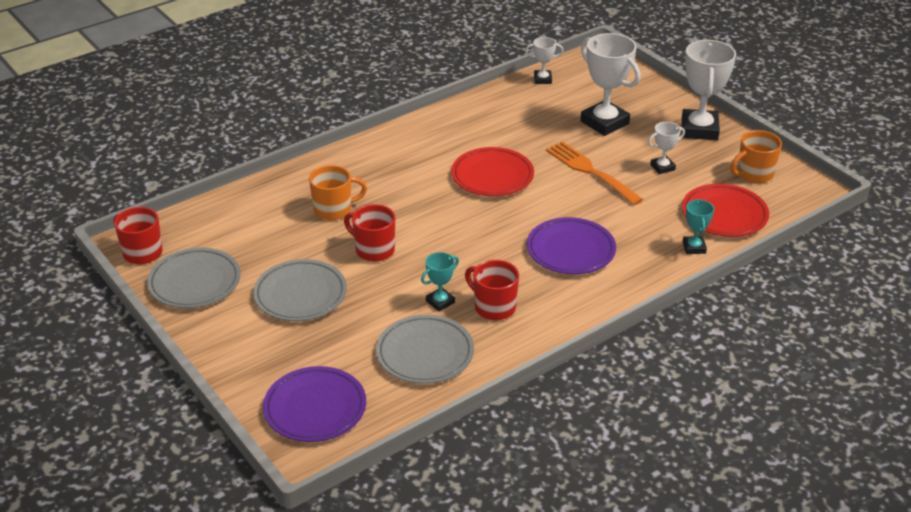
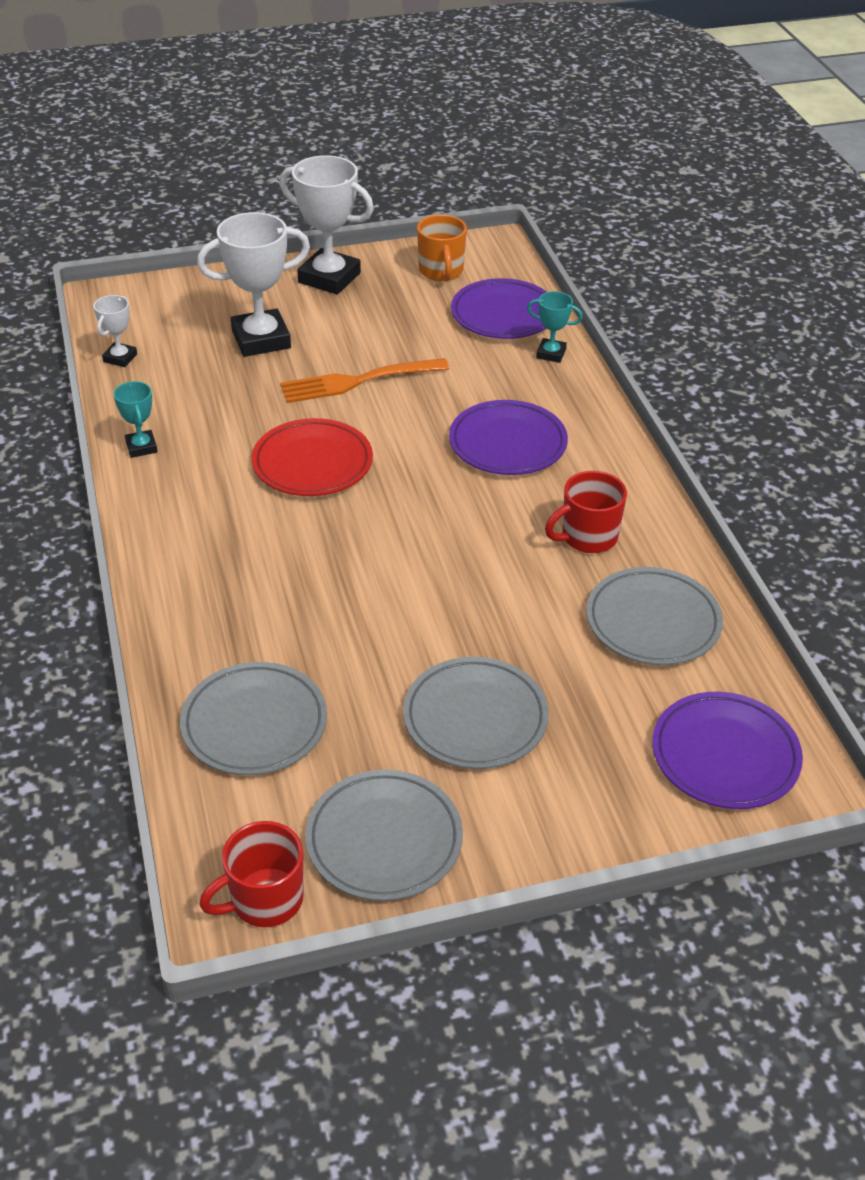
camera: 70 degrees left, 5 degrees up
orange mug [309,165,367,220] -> none
red mug [344,204,395,262] -> none
turquoise trophy [421,252,459,312] -> turquoise trophy moved to [114,381,158,458]
white trophy [648,122,685,174] -> none
red plate [682,184,769,237] -> purple plate [451,278,547,339]
none -> grey plate [180,662,327,775]

